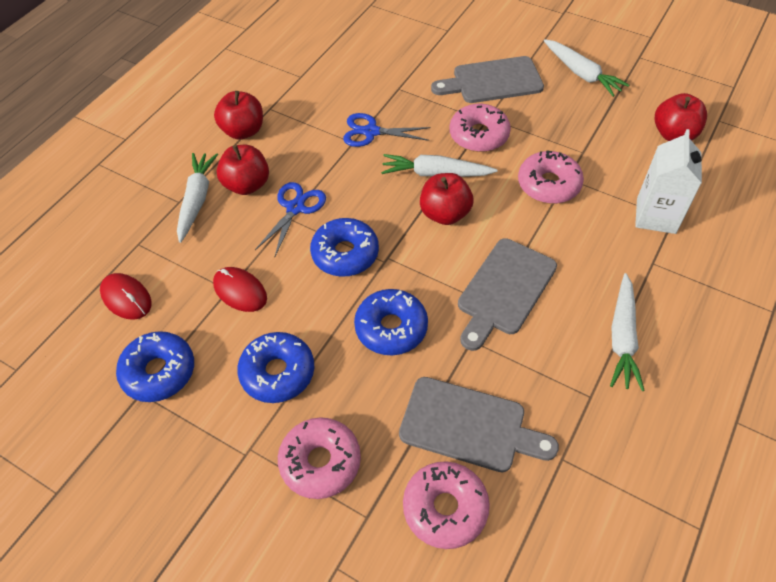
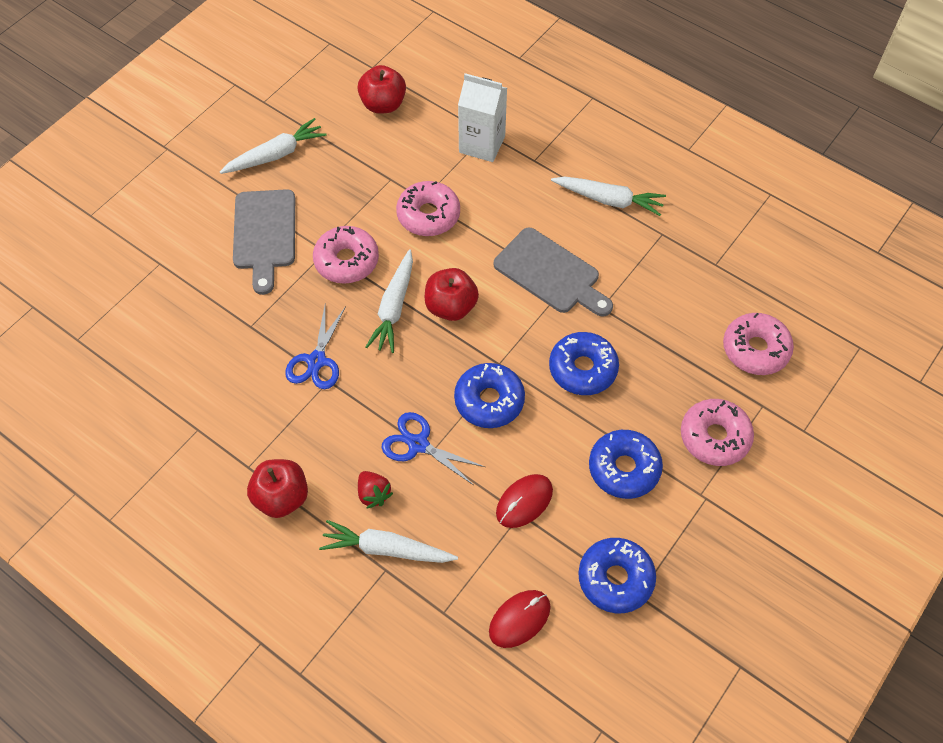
camera: 85 degrees left, 5 degrees up
red apple [216,145,269,195] -> red strawberry [358,471,393,509]
grey cutting board [399,377,559,472] -> none

